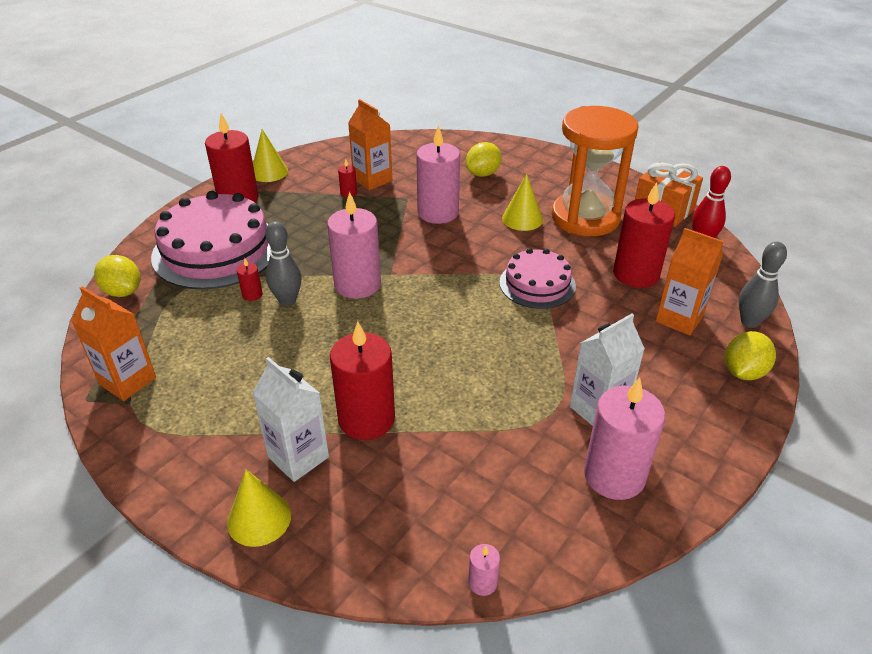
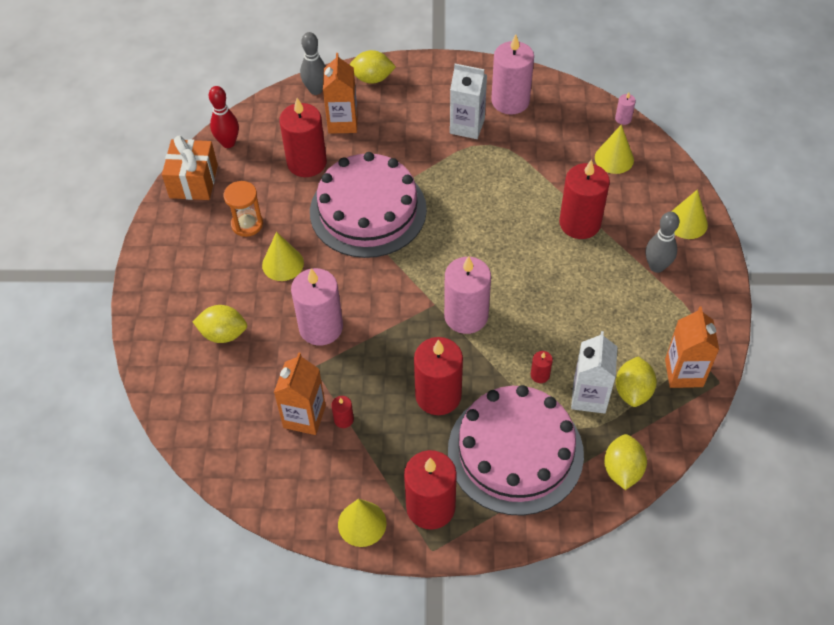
camera: 125 degrees left, 15 degrees up
white carton [253,357,329,482] -> white carton moved to [571,331,617,414]
grey bowling pin [265,221,302,306] -> grey bowling pin moved to [646,212,679,273]
pink cake [499,248,576,309] -> pink cake [310,152,427,258], size x1.74
orange hourglass [552,106,638,236] -> orange hourglass [224,181,263,237], size x0.47
none -> red candle [414,337,463,415]
none -> yellow cone [595,125,634,174]
none -> yellow lemon [616,356,657,407]

